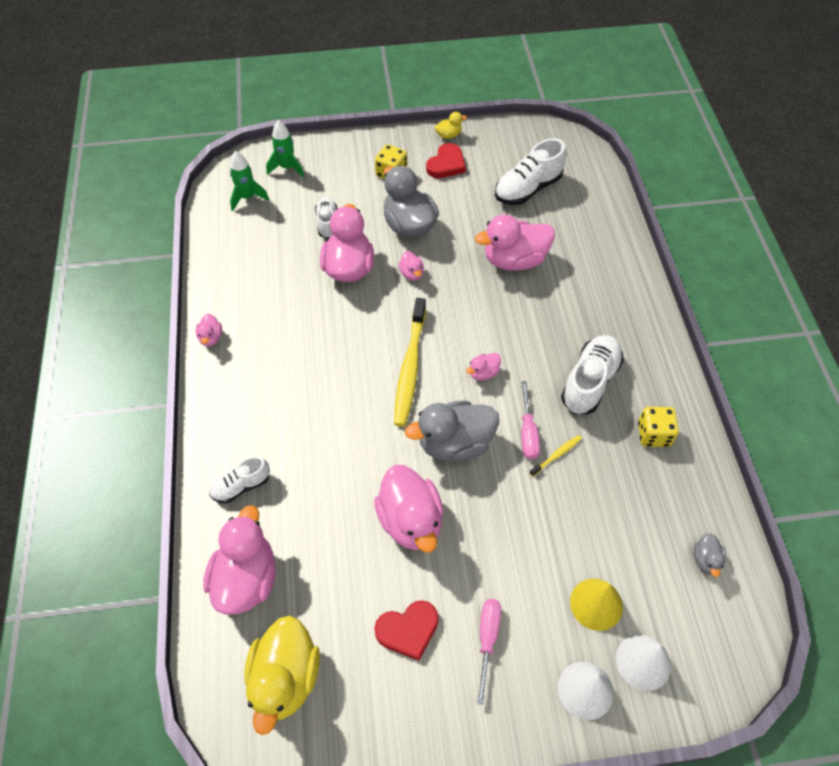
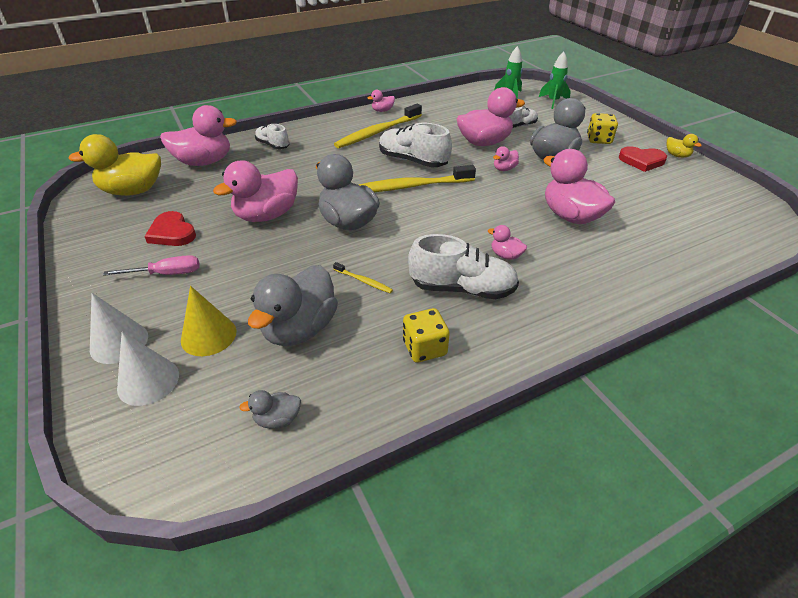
camera: 70 degrees right, 15 degrees down
pink duck [466,353,501,381] -> pink duck moved to [488,225,527,260]
white shoe [495,138,566,205] -> white shoe moved to [379,122,452,167]
pink screwdriver [521,381,540,460] -> none
none -> grey duck [248,265,338,346]
none -> yellow toothbrush [334,104,422,148]

